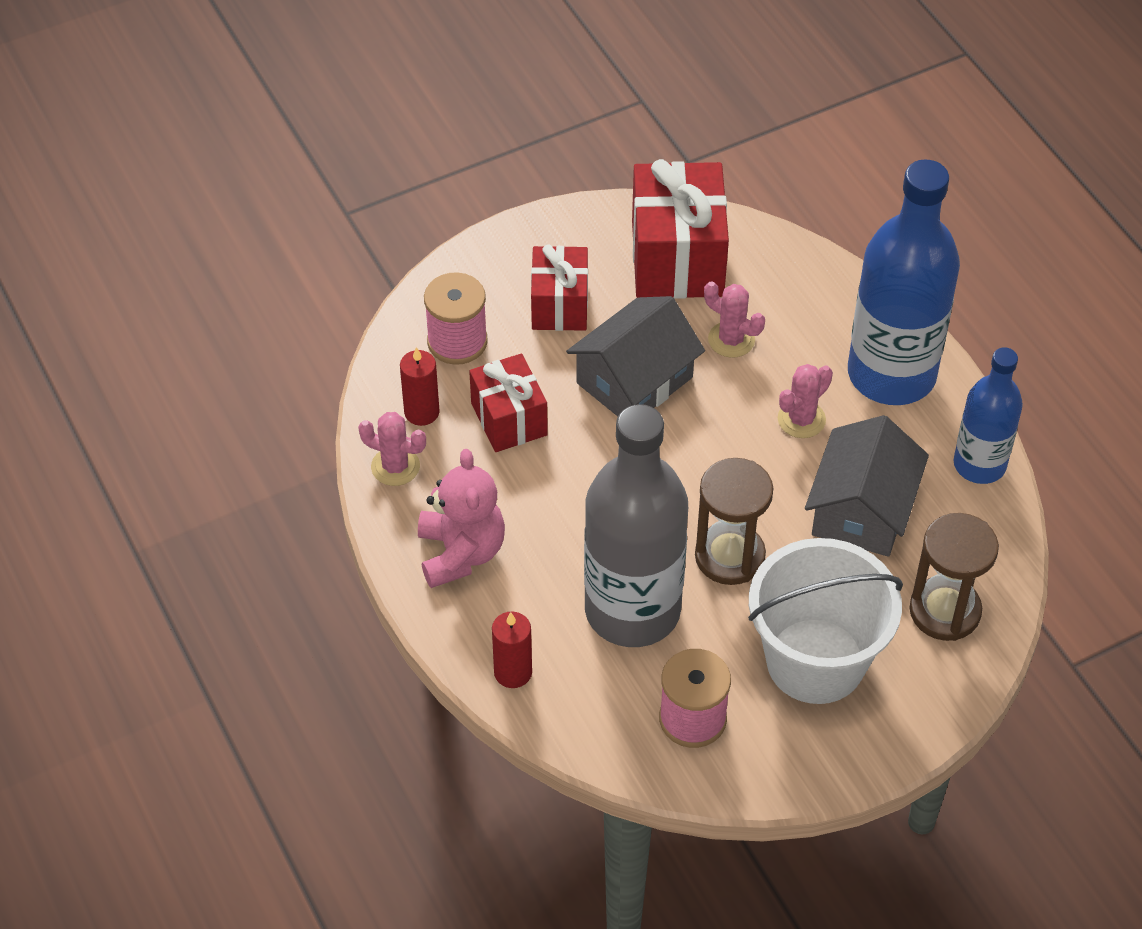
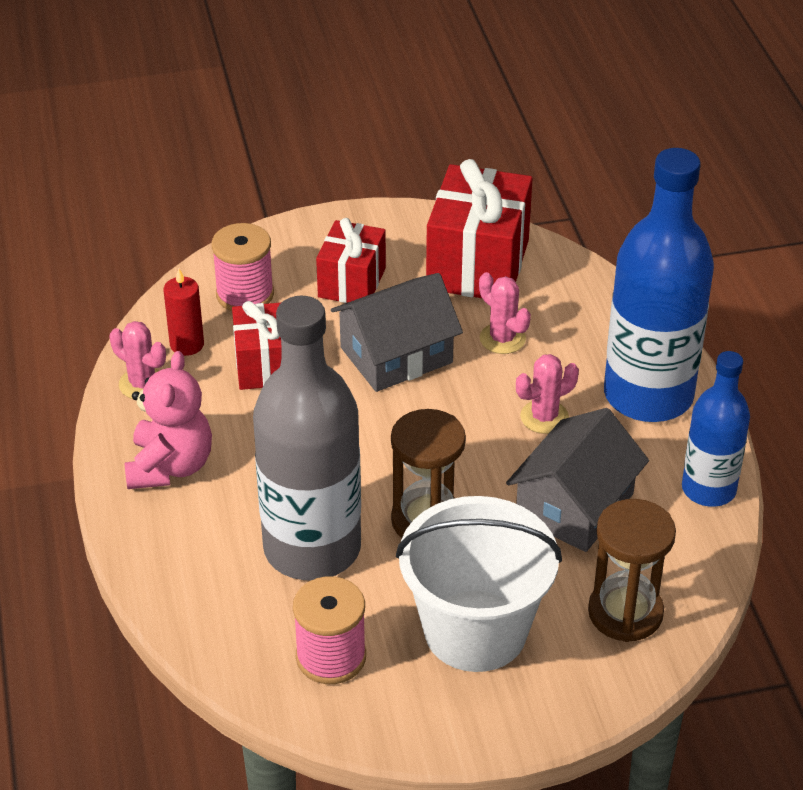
camera: 15 degrees right, 10 degrees down
red candle [492,612,532,688] -> none

